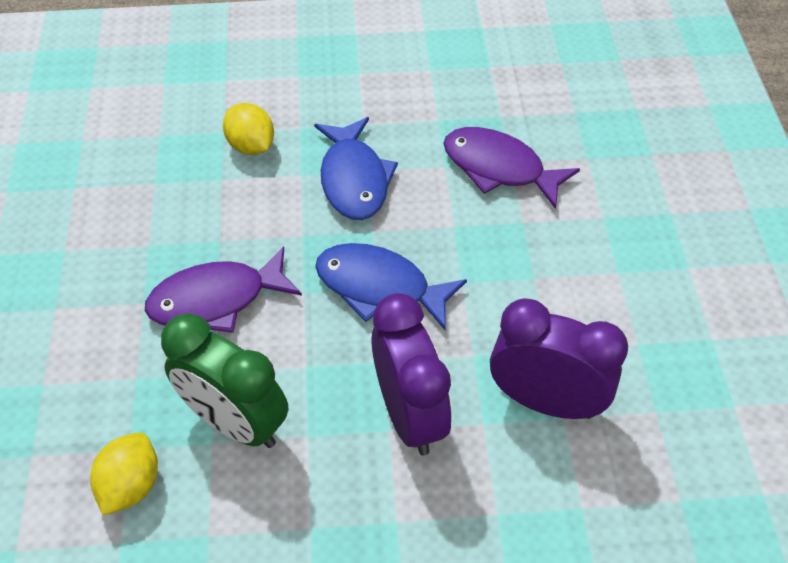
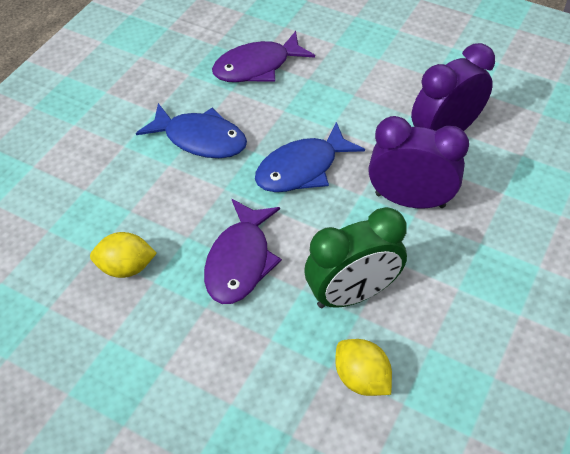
camera: 55 degrees left, 0 degrees up
yellow lemon [223,103,274,155] -> yellow lemon moved to [90,232,157,278]

